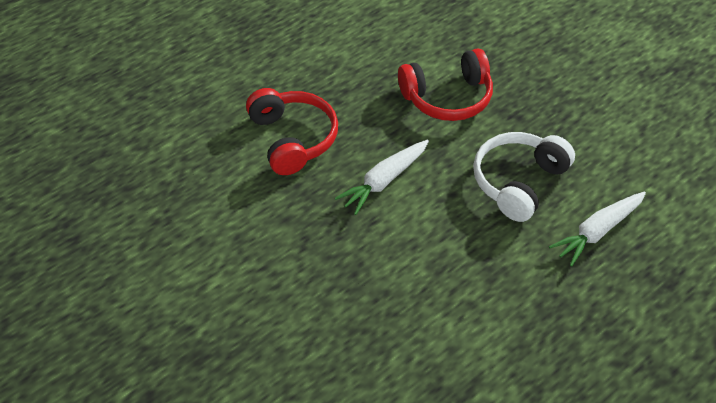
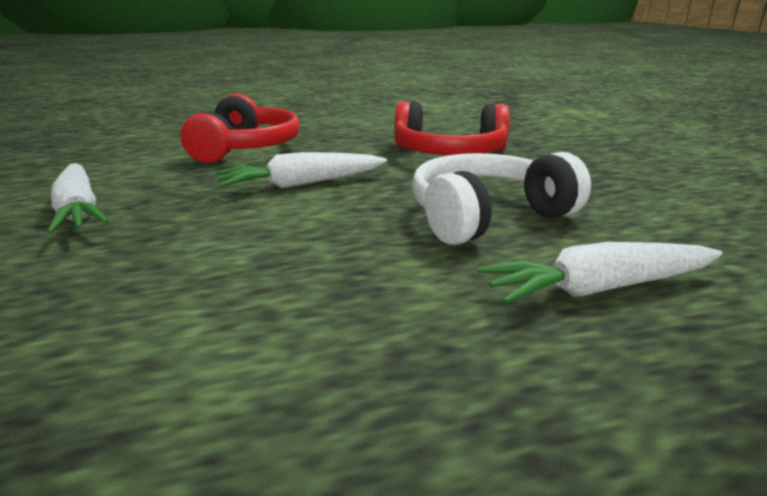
camera: 25 degrees right, 25 degrees down
none -> white carrot [47,163,109,234]

